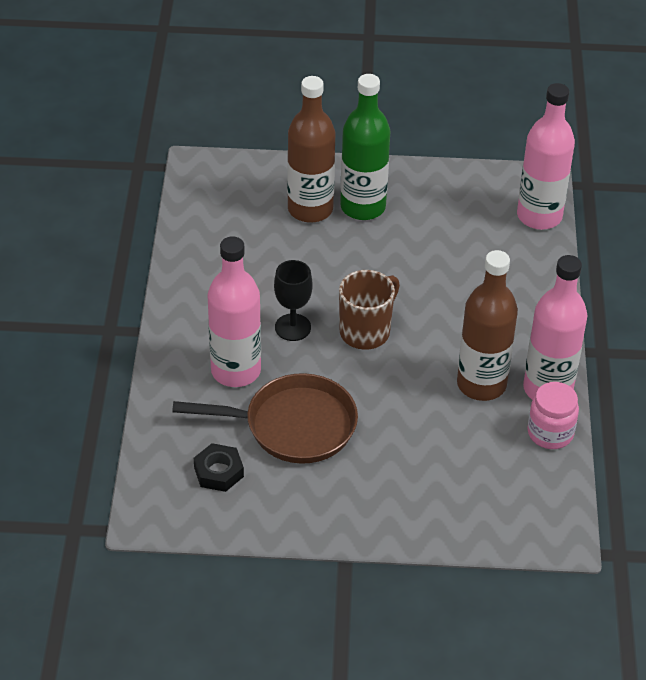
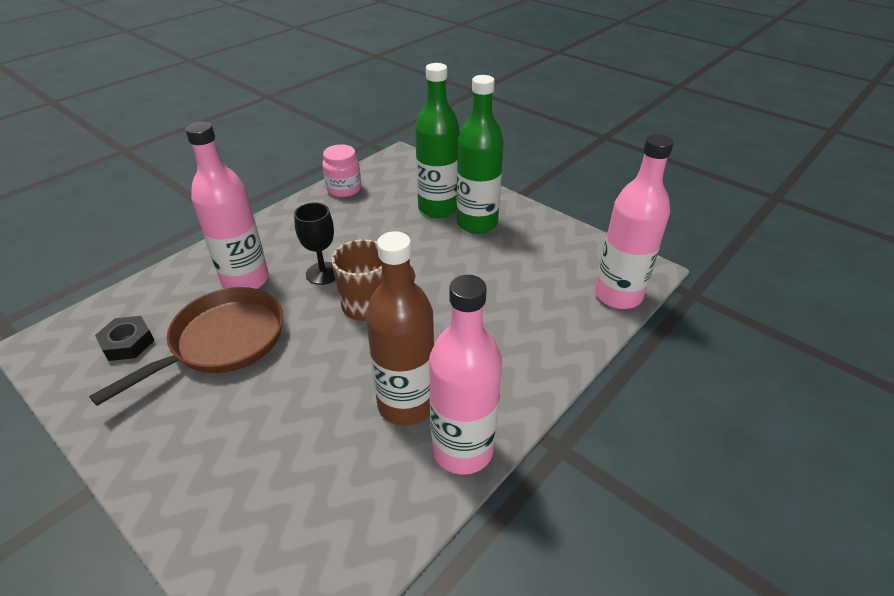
camera: 40 degrees right, 5 degrees down
brown pan [172,373,358,464] -> brown pan turned 90 degrees counterclockwise [89,287,283,406]
brown bottle [287,76,335,223] -> green bottle [415,63,459,218]
pink jar [527,382,579,449] -> pink jar moved to [322,144,361,197]

